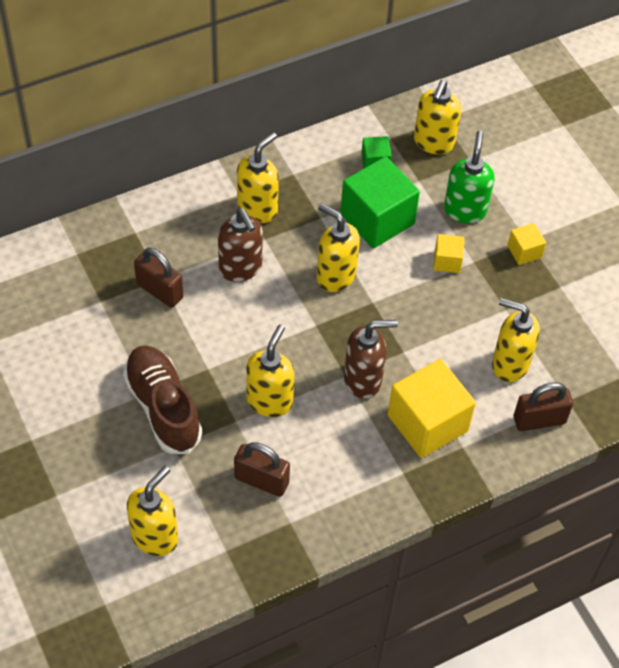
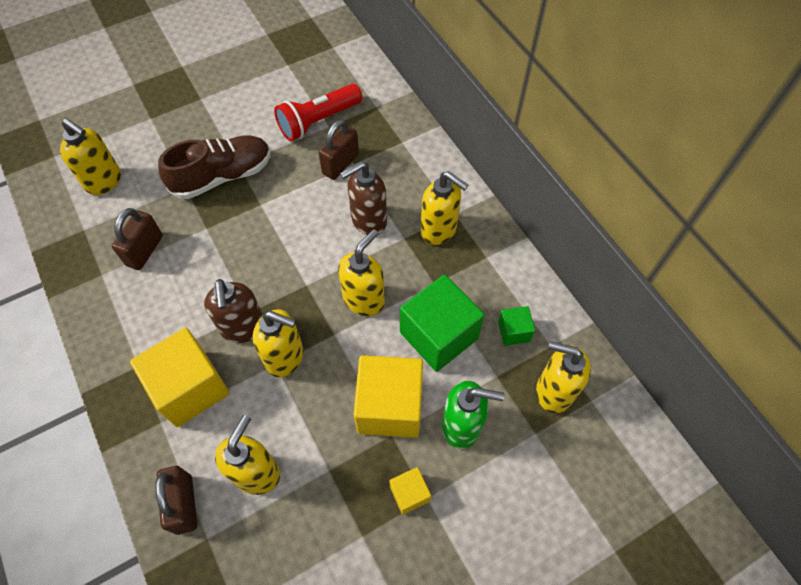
camera: 90 degrees right, 5 degrees up
yellow soap dispenser [246,325,294,417] -> yellow soap dispenser moved to [253,309,303,377]
yellow cube [433,234,465,273] -> yellow cube [353,355,423,438], size x2.08
none -> red flashlight [274,84,362,141]

